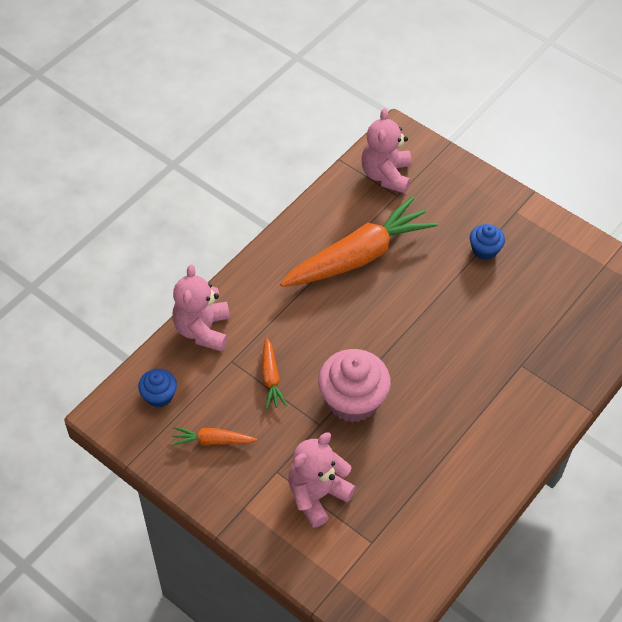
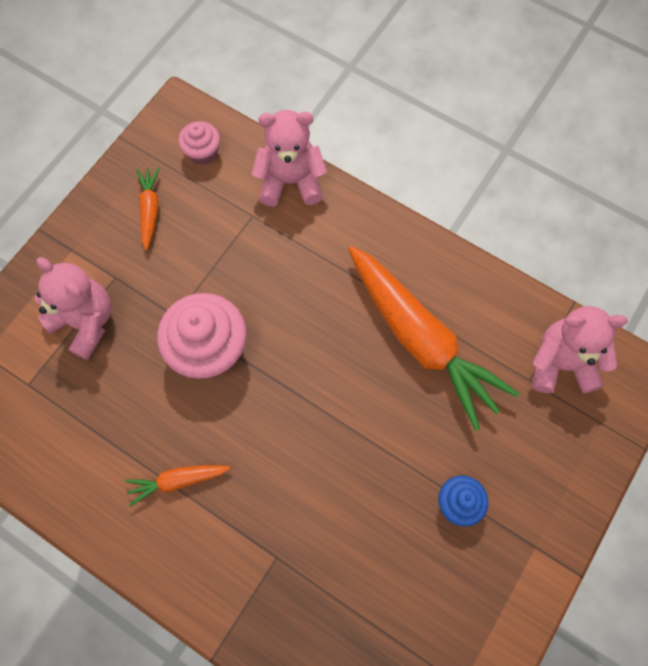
camera: 85 degrees right, 15 degrees up
blue cupcake [138,369,177,407] -> pink cupcake [178,121,220,165]
orange carrot [262,337,287,409] -> orange carrot moved to [125,465,231,506]

